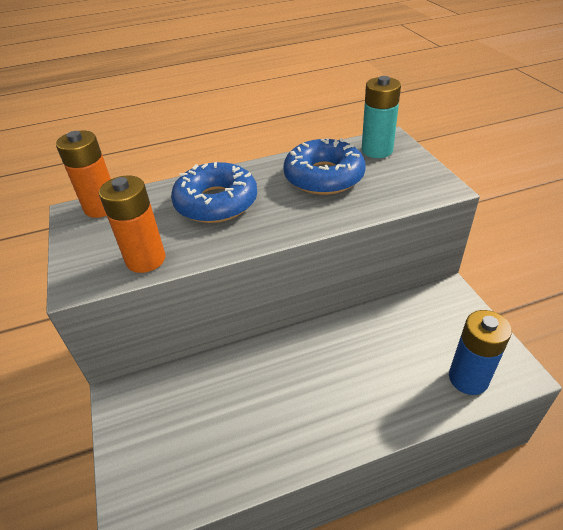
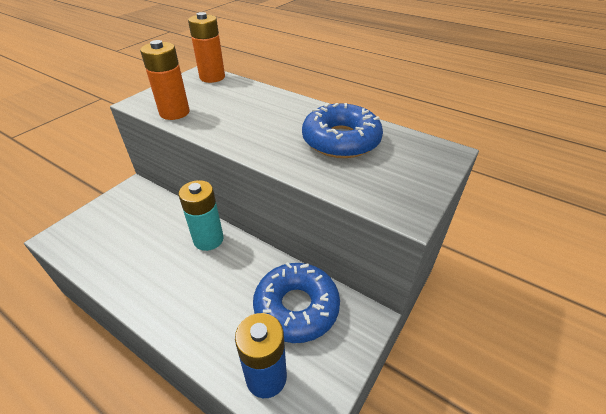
camera: 50 degrees right, 0 degrees up
blue donut [171,162,257,223] -> blue donut moved to [253,262,340,343]
turquoise battery [361,76,401,158] -> turquoise battery moved to [179,180,224,251]

